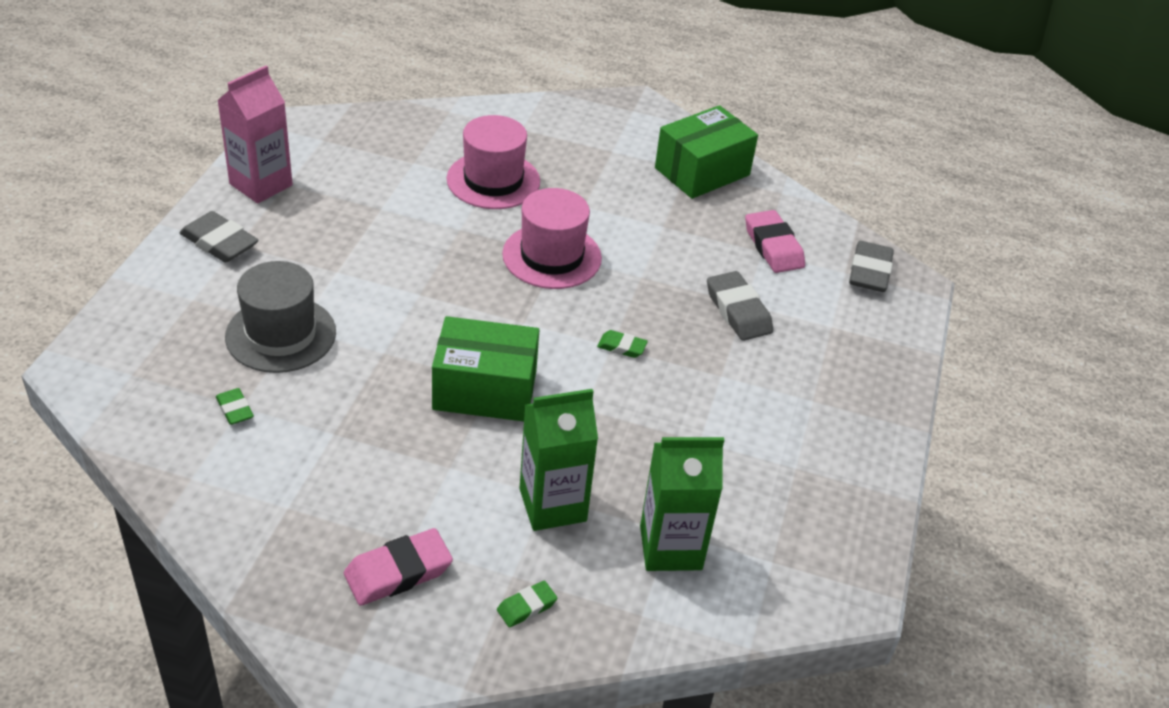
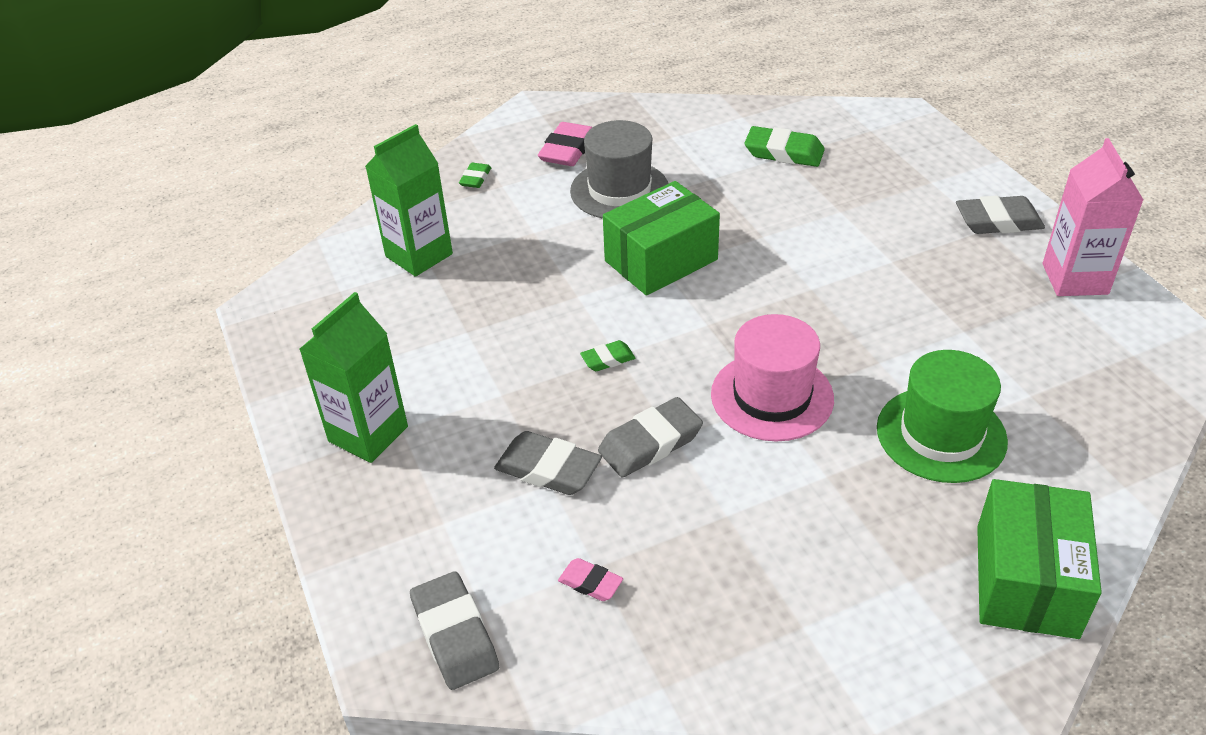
camera: 145 degrees right, 0 degrees up
green eraser [216,388,254,425] -> green eraser [745,126,825,167], size x1.80
grey hat [225,261,336,373] -> grey hat moved to [570,120,669,219]
pink hat [447,115,540,209] -> green hat [877,350,1008,483]
green carton [519,389,598,531] -> green carton moved to [299,292,408,463]
green box [655,105,758,199] -> green box moved to [977,479,1102,639]
pink eraser [745,210,805,273] -> pink eraser [558,558,623,601], size x0.55
none -> grey eraser [598,397,703,477]

